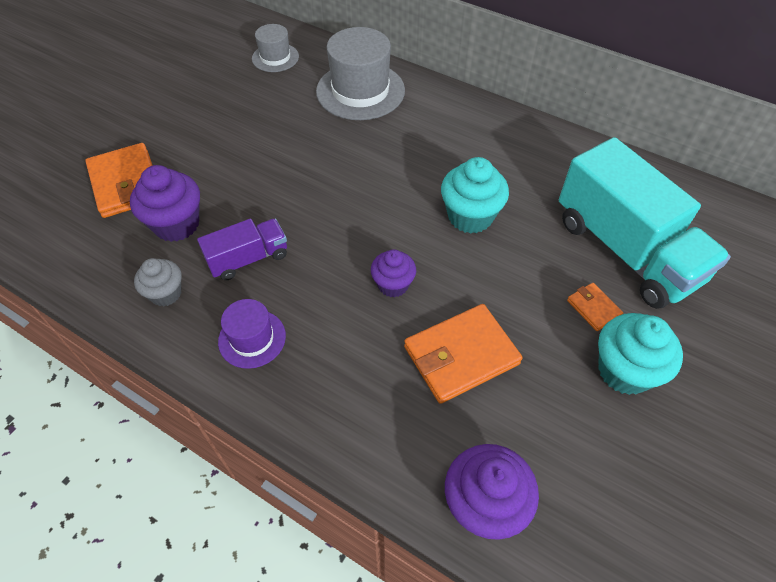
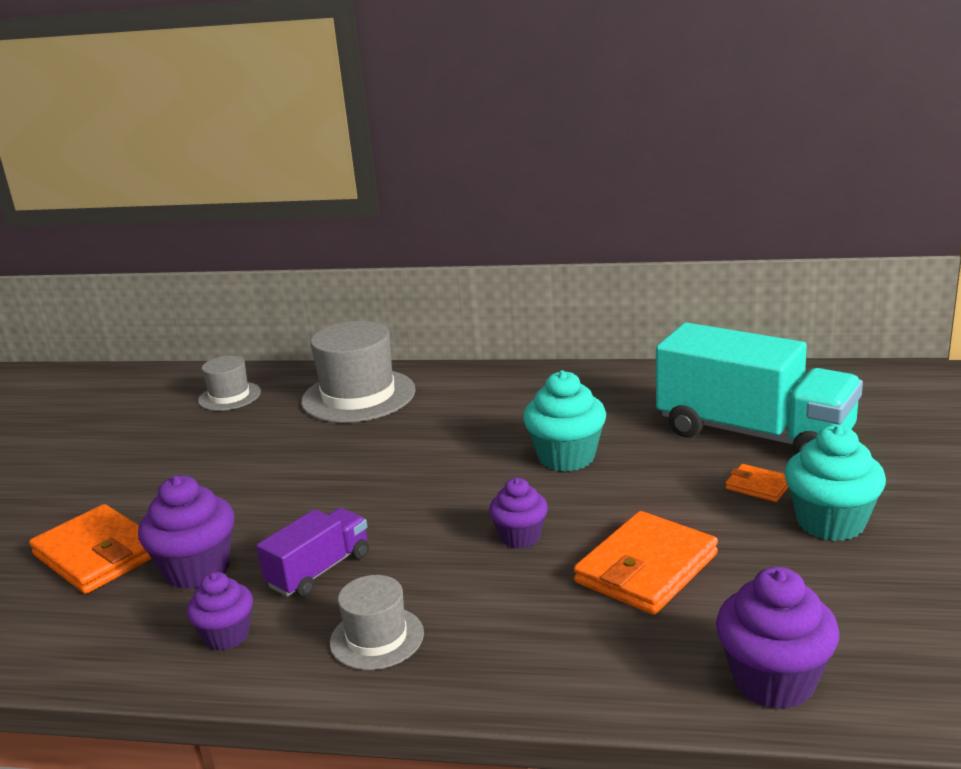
camera: 20 degrees left, 30 degrees down
grey cupcake [134,258,182,306] -> purple cupcake [186,572,253,651]
purple hat [218,299,286,369] -> grey hat [330,575,424,670]

